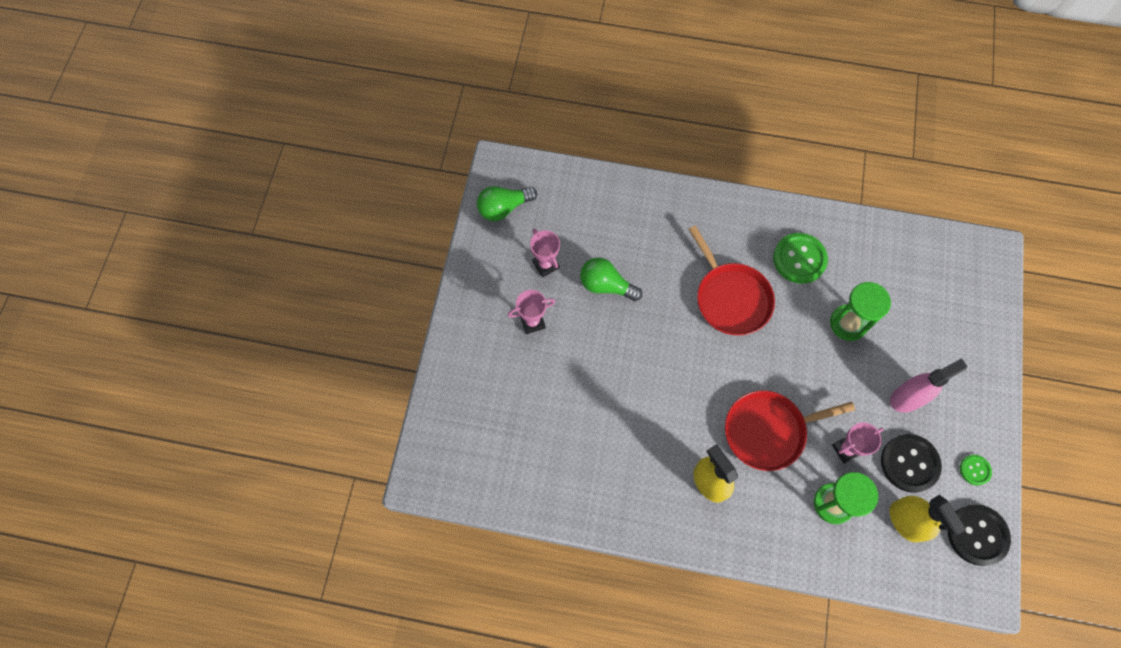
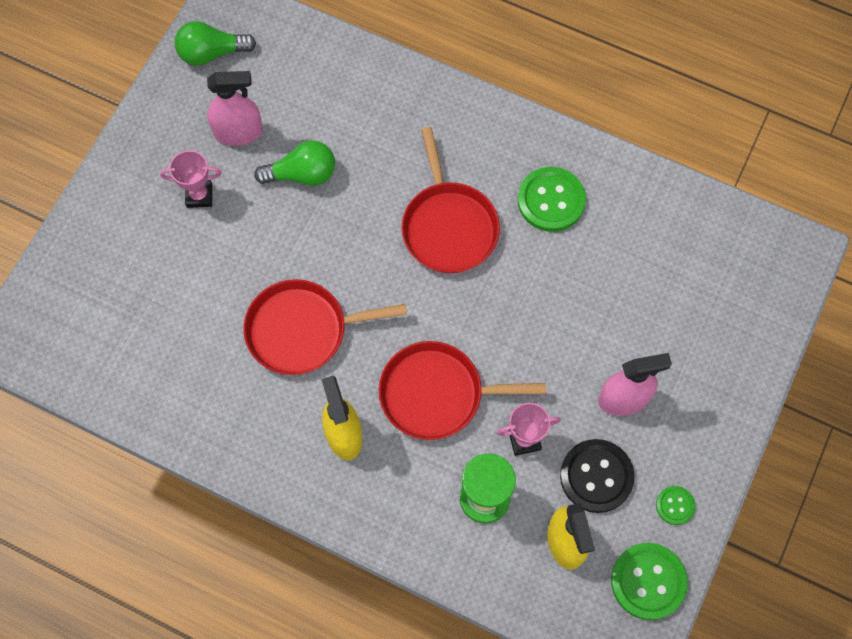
camera: 15 degrees right, 0 degrees up
pink trophy [530,229,560,277] -> pink spray bottle [207,71,263,146]
green light bulb [580,257,642,301] -> green light bulb turned 135 degrees clockwise [254,140,335,186]
green hourglass [830,282,891,341] -> none
black button [948,504,1011,566] -> green button [611,543,688,620]
none -> red pan [243,279,407,375]

